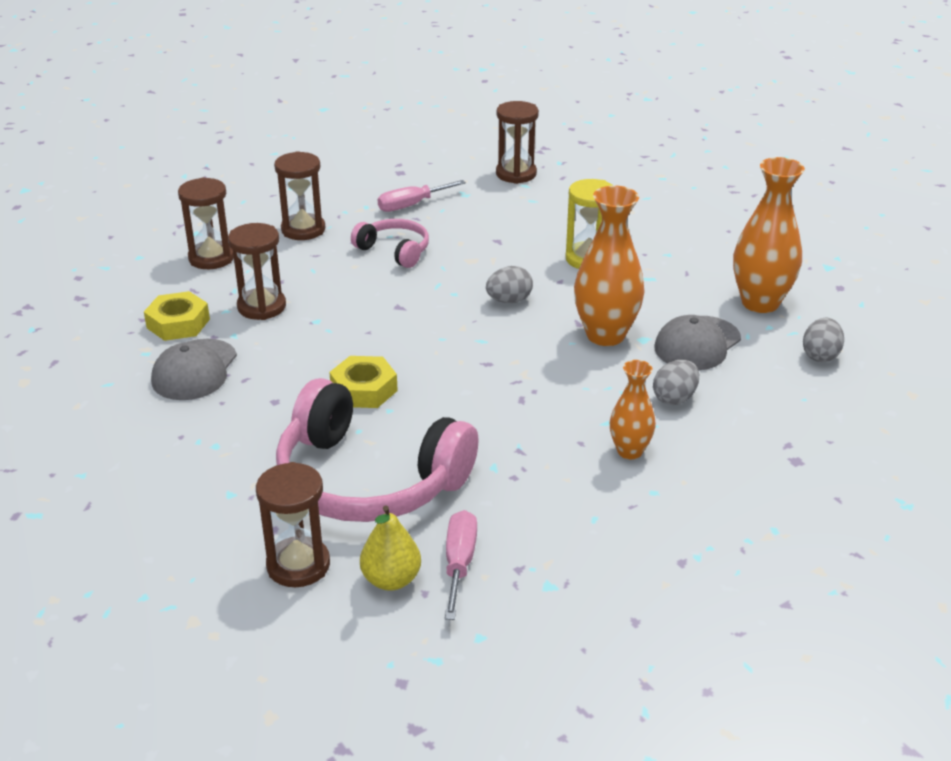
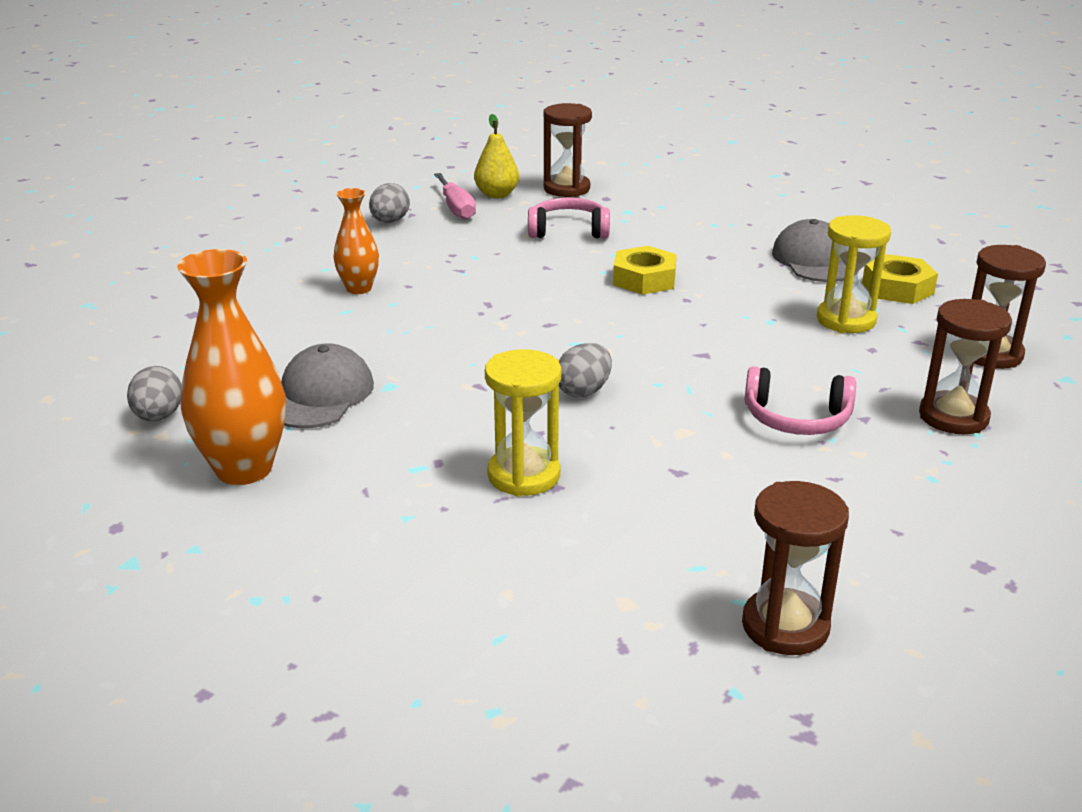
camera: 155 degrees right, 5 degrees down
brown hourglass [228,223,286,320] -> yellow hourglass [817,215,891,333]
pink headphones [276,378,479,522] -> pink headphones [528,198,610,239], size x0.50
pink screwdriver [377,180,466,212] -> none
orange vase [574,186,645,346] -> none
grey egg [653,360,699,405] -> grey egg moved to [369,183,410,223]

